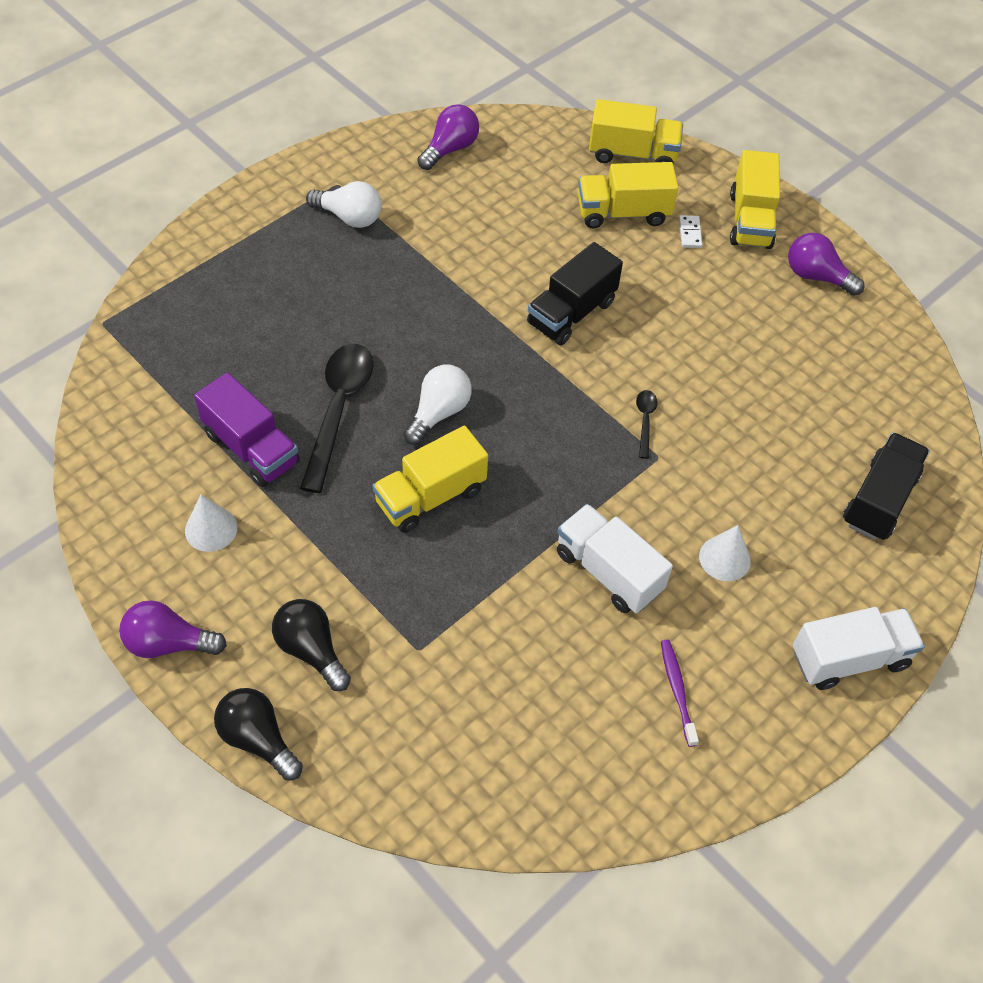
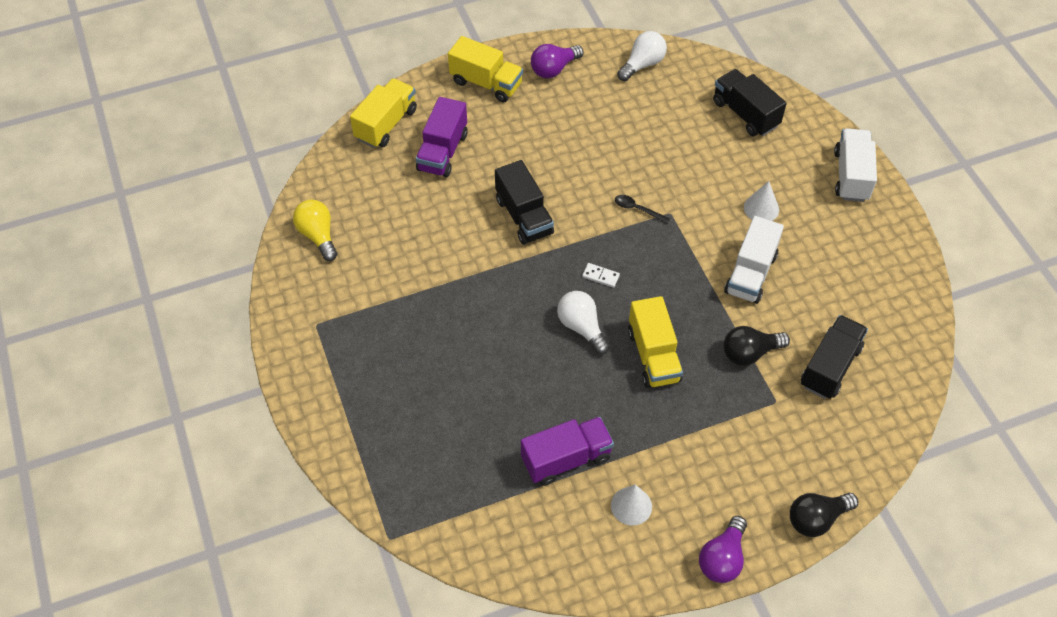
camera: 65 degrees left, 0 degrees up
black light bulb [272,599,351,691] -> black light bulb moved to [723,326,790,366]
black spoon [300,344,374,493] -> none
white light bulb [306,181,382,228] -> white light bulb moved to [617,31,667,81]
purple light bulb [417,104,479,170] -> yellow light bulb [293,200,338,261]
white truck [557,504,673,613] -> white truck turned 45 degrees counterclockwise [724,216,784,304]
yellow truck [578,162,678,228] -> purple truck [416,97,468,178]
purple toothbrush [661,640,699,747] -> none
white domino [679,215,703,248] -> white domino moved to [582,263,620,288]
none -> black truck [801,315,868,399]

